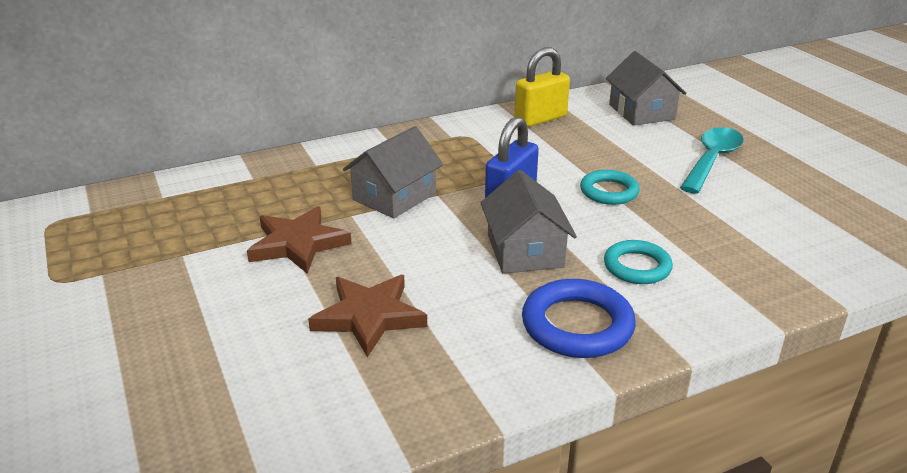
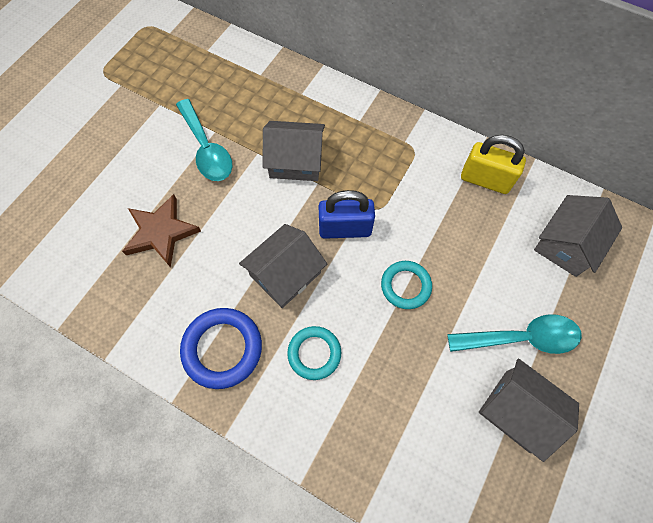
camera: 55 degrees right, 35 degrees up
brown star [247,206,352,274] -> turquoise spoon [176,99,232,181]
none -> grey house [479,359,579,462]

